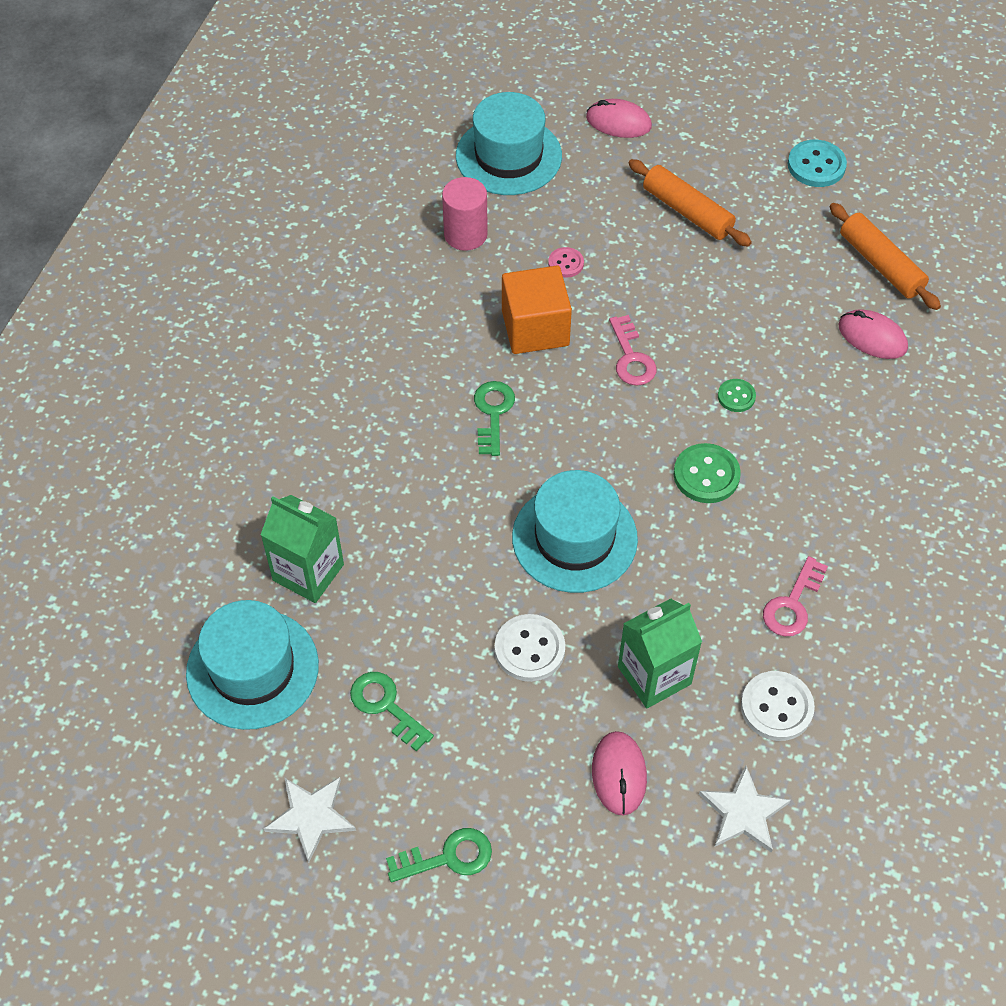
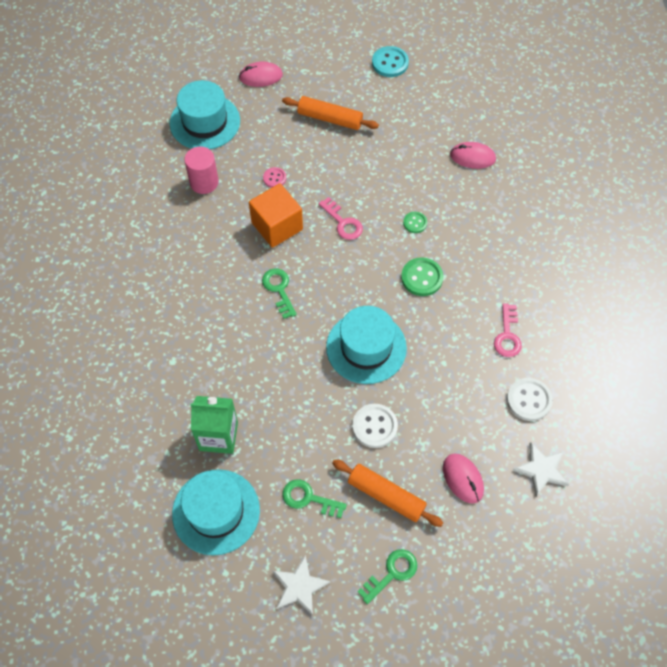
camera: 25 degrees left, 5 degrees up
green carton [618,599,702,708] -> none
orange rolling pin [830,203,941,310] -> orange rolling pin moved to [332,459,443,527]

